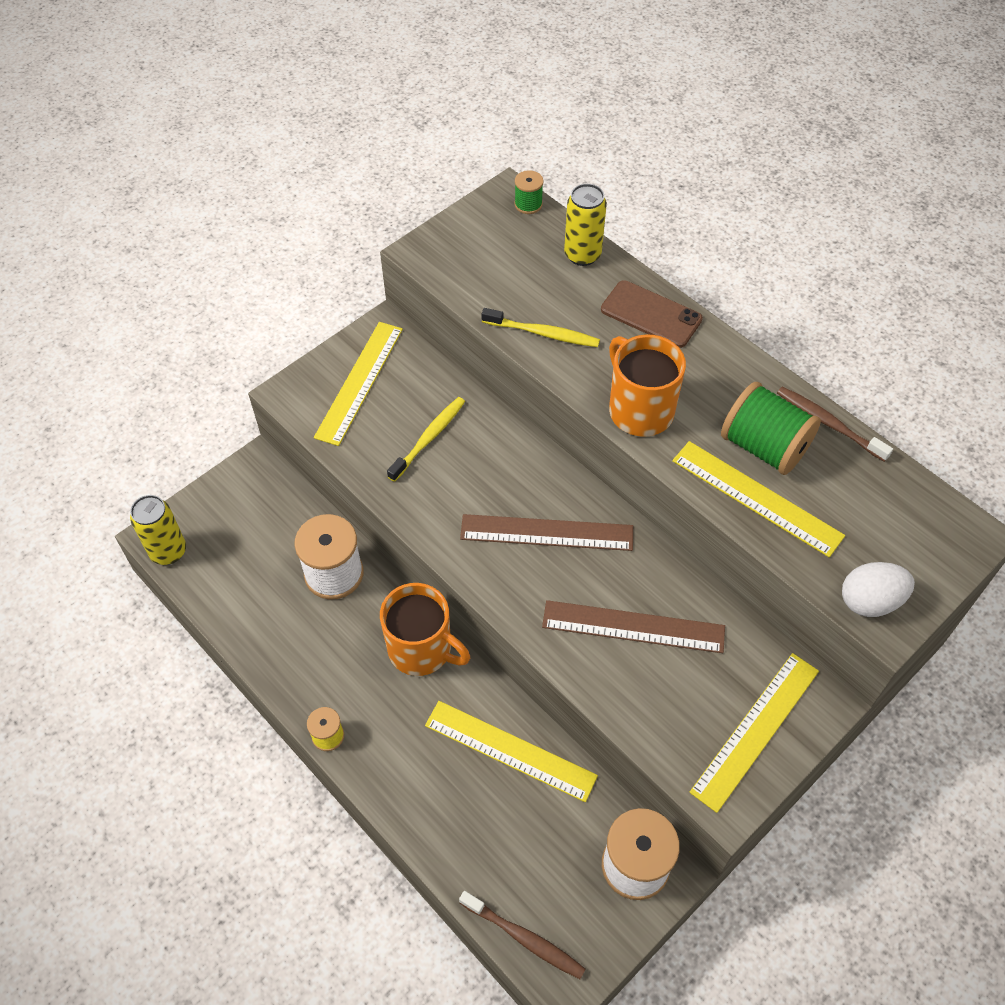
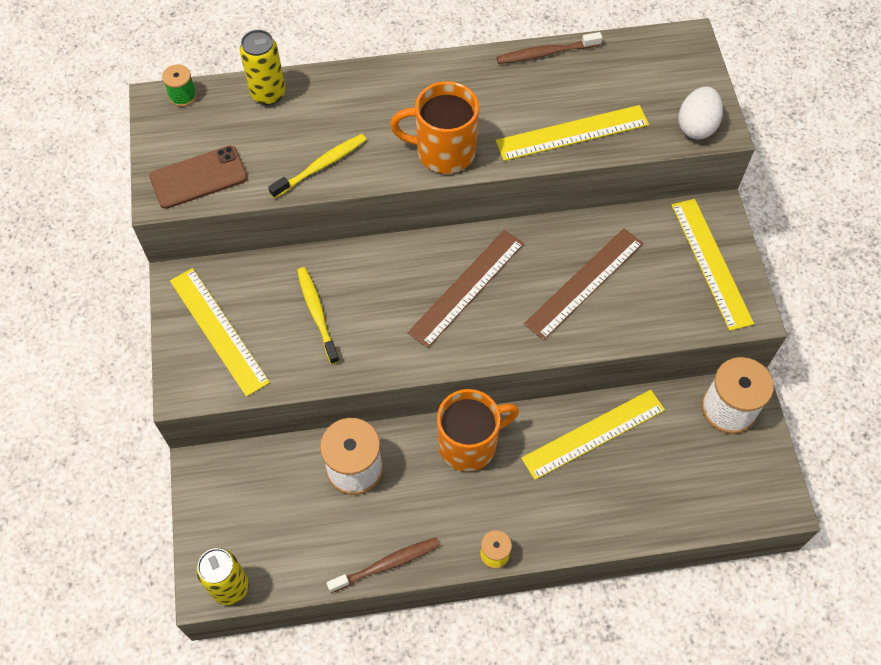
camera: 55 degrees left, 5 degrees up
brown toothbrush [459,891,586,979] -> brown toothbrush moved to [327,537,440,593]
brown phone [601,280,703,348] -> brown phone moved to [150,146,248,209]
green spool [721,382,821,475] -> none

